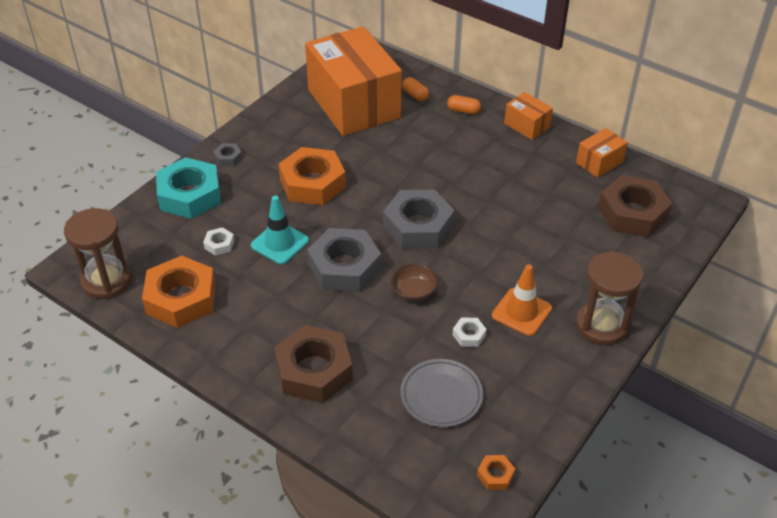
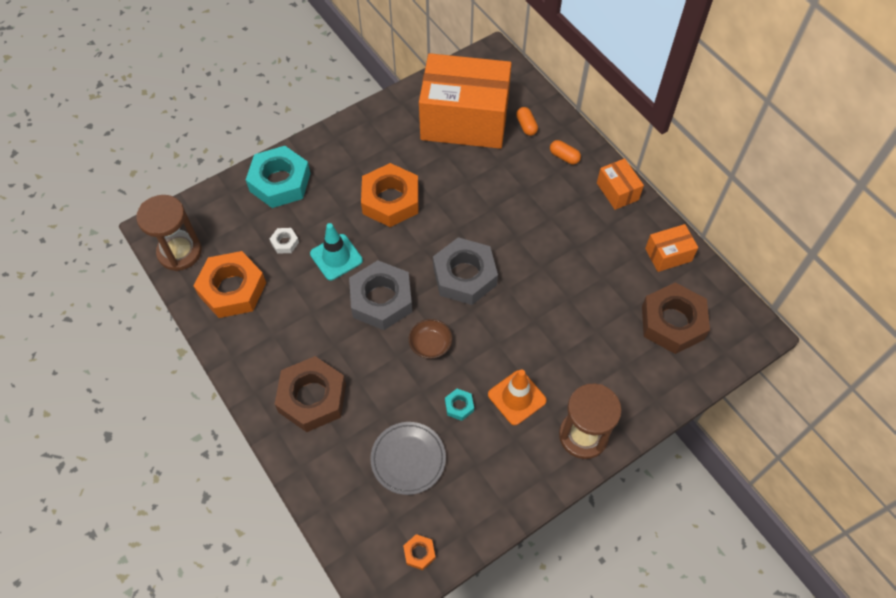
camera: 20 degrees right, 15 degrees up
grey nut [213,143,242,166] -> none
orange box [305,26,402,136] -> orange box turned 75 degrees counterclockwise [419,53,512,149]
white nut [453,318,487,347] -> turquoise nut [445,389,474,421]

